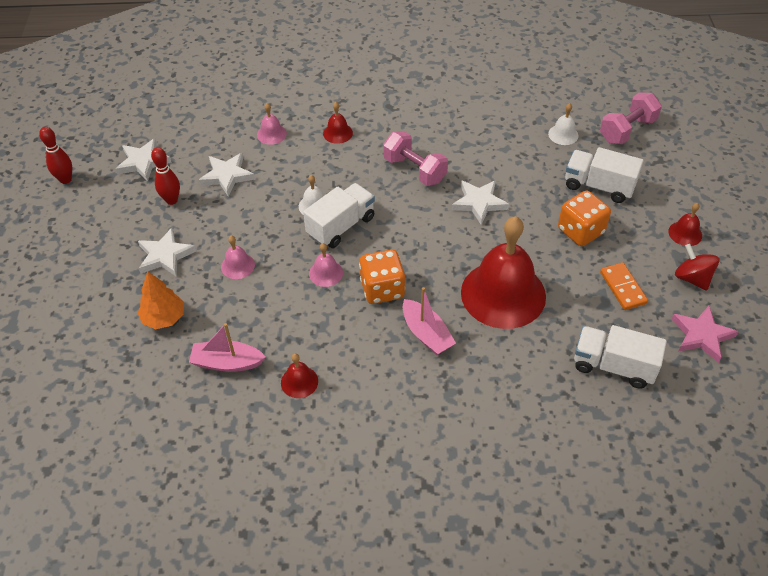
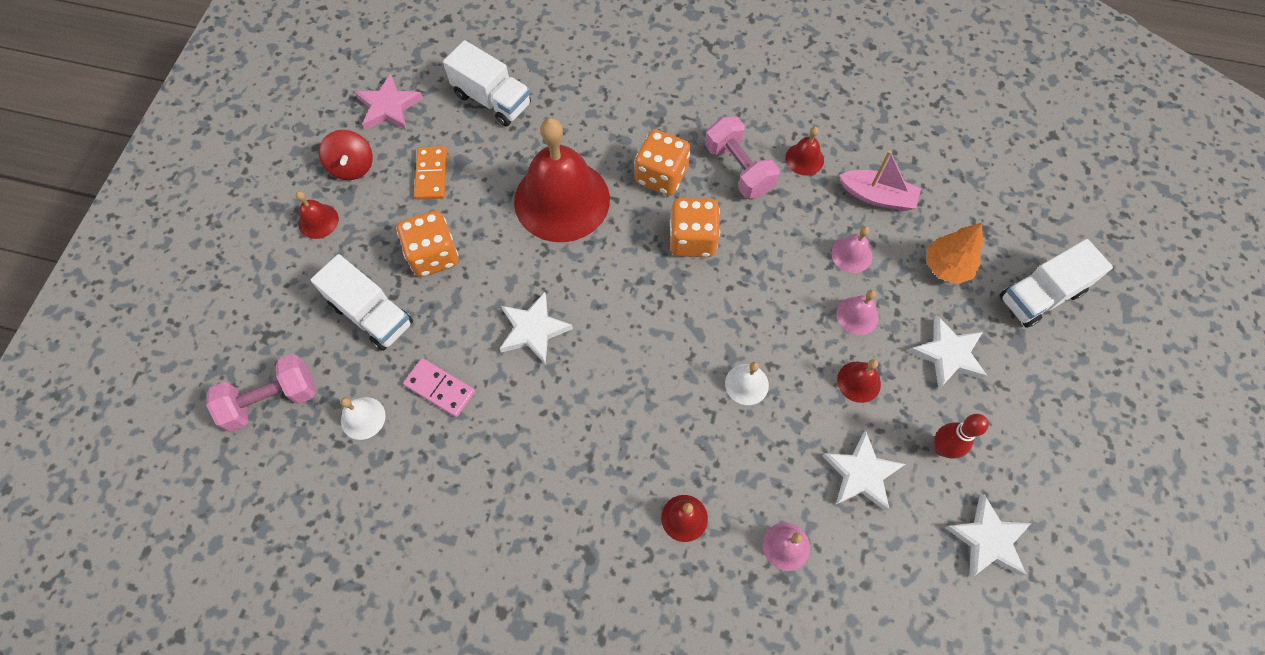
camera: 165 degrees left, 15 degrees up
red bowling pin [39,127,72,184] -> none
white truck [303,183,375,248] -> white truck moved to [999,239,1113,328]
pink bell [309,243,343,287] -> pink bell moved to [831,226,872,273]
pink dumbbell [383,131,448,186] -> pink dumbbell moved to [705,116,780,199]
pink boat [403,287,456,355] -> orange dice [635,129,691,195]
none -> pink domino [403,358,475,417]
none -> red bell [837,359,881,403]

